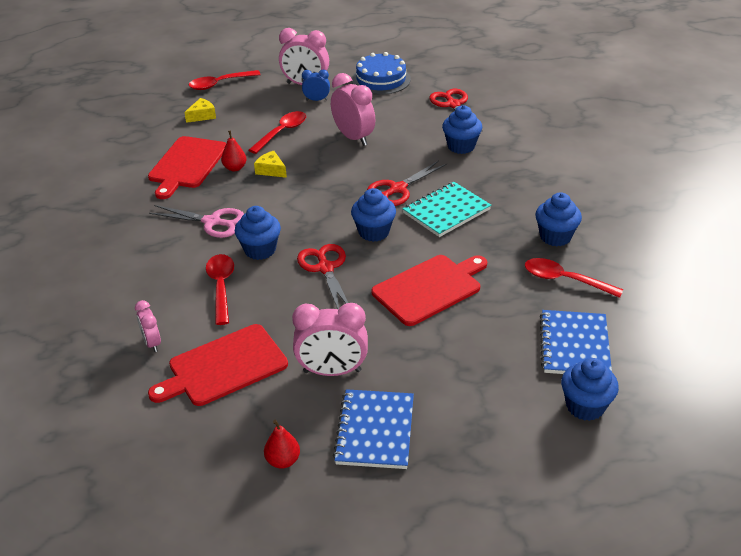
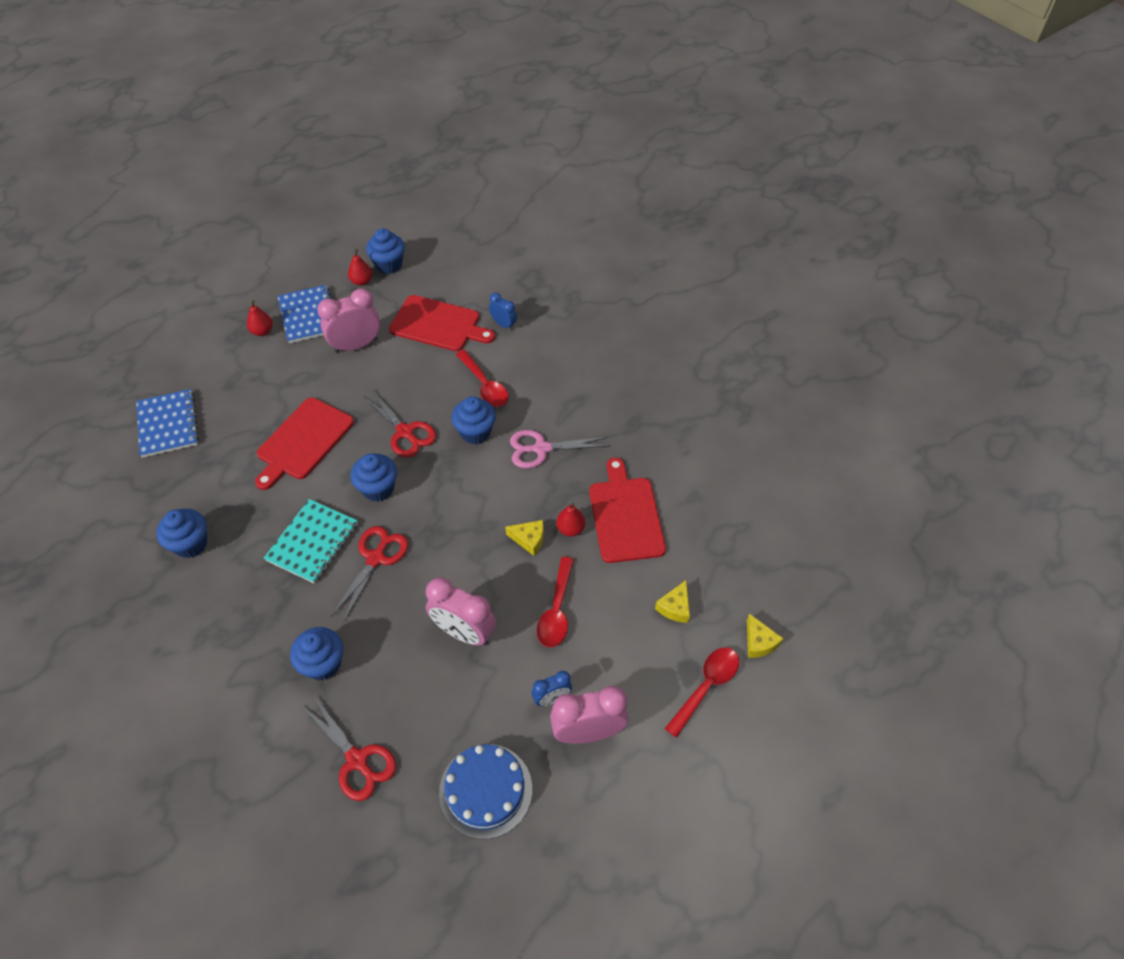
camera: 155 degrees right, 15 degrees up
pink clock [135,300,161,352] -> blue clock [489,293,517,330]
red cutting board [148,324,288,406] -> red cutting board turned 75 degrees clockwise [389,295,495,351]
red spoon [525,258,623,298] -> none
blue cupcake [561,358,619,421] -> blue cupcake moved to [366,228,405,274]
none -> red pear [247,300,273,336]
none -> yellow cheese [747,613,783,658]

